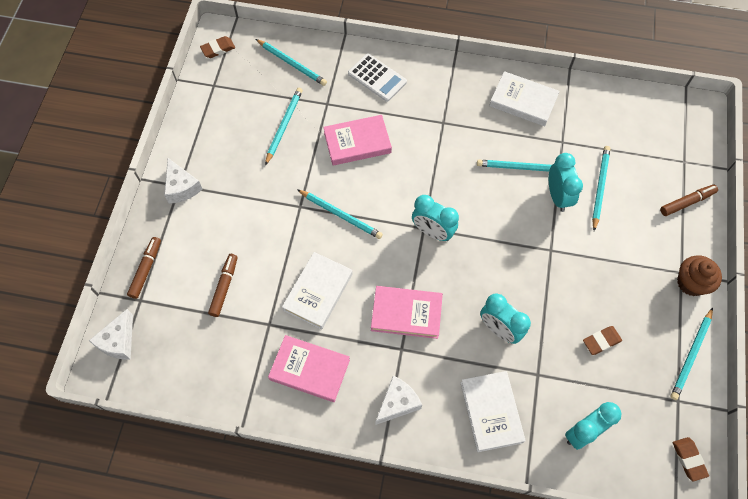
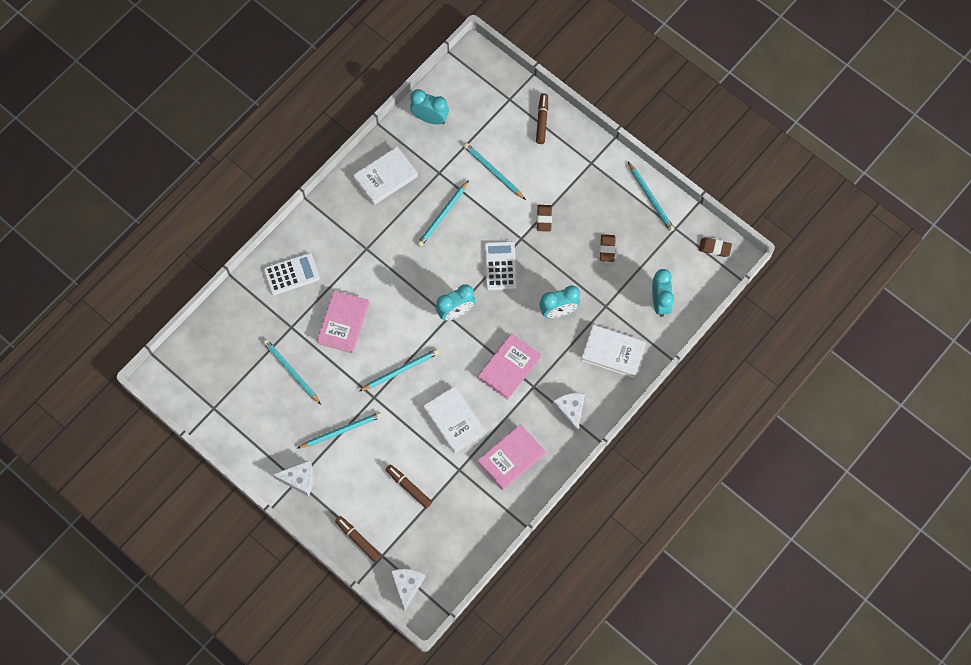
camera: 60 degrees left, 5 degrees up
white cheese [89,309,133,359] -> white cheese turned 135 degrees counterclockwise [391,569,425,612]
brown eraser [200,36,235,58] -> brown eraser moved to [537,205,552,232]
turquoise pencil [256,39,327,86] -> turquoise pencil moved to [297,412,382,449]
turquoise clock [549,153,583,212] -> turquoise clock moved to [410,89,449,125]
brown cupcake [677,255,722,296] -> none
none -> white calculator [484,241,517,290]

